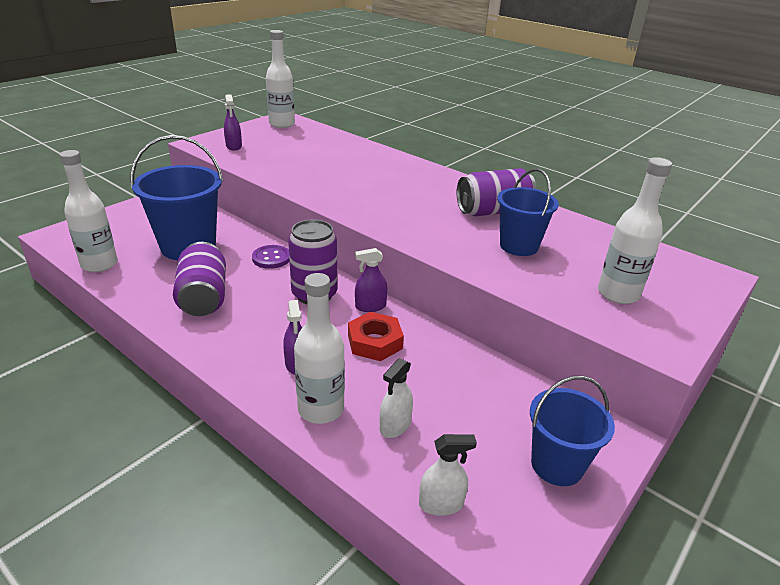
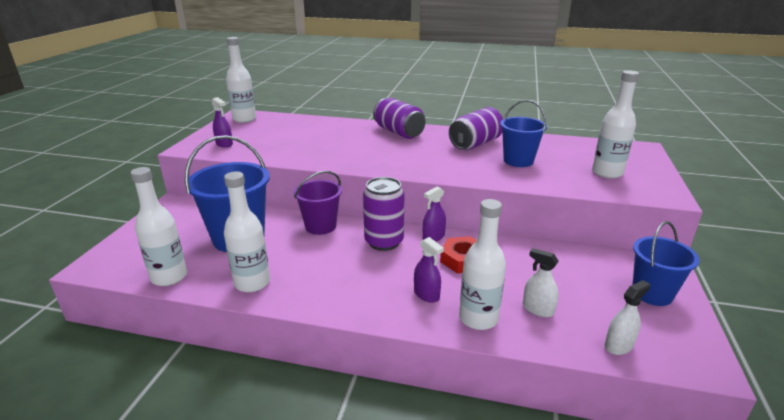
camera: 25 degrees left, 5 degrees down
purple can [173,242,226,316] -> purple can moved to [373,98,426,139]
purple button [252,245,289,269] -> purple bucket [294,171,342,235]
white spray bottle [380,358,413,438] -> white spray bottle turned 120 degrees clockwise [523,248,559,317]
none -> white bottle [224,172,270,292]

